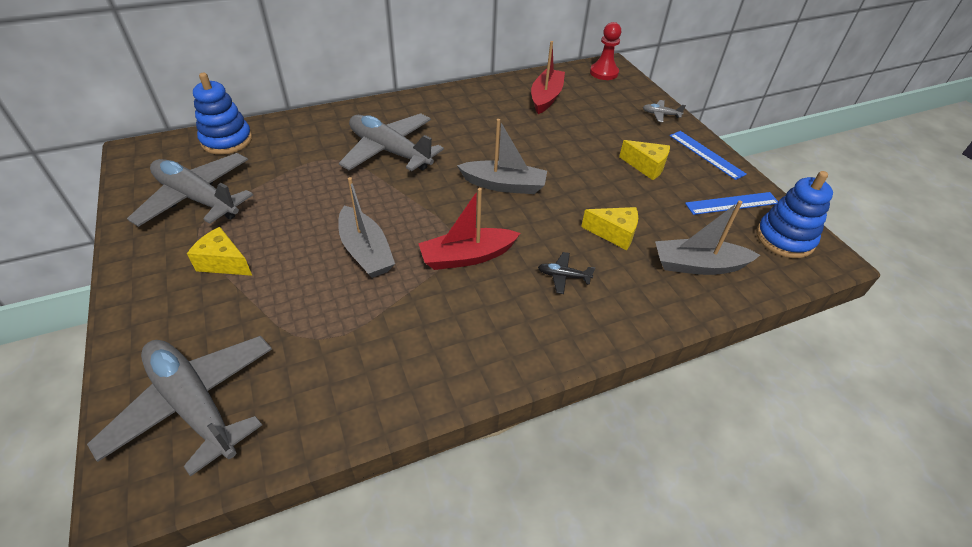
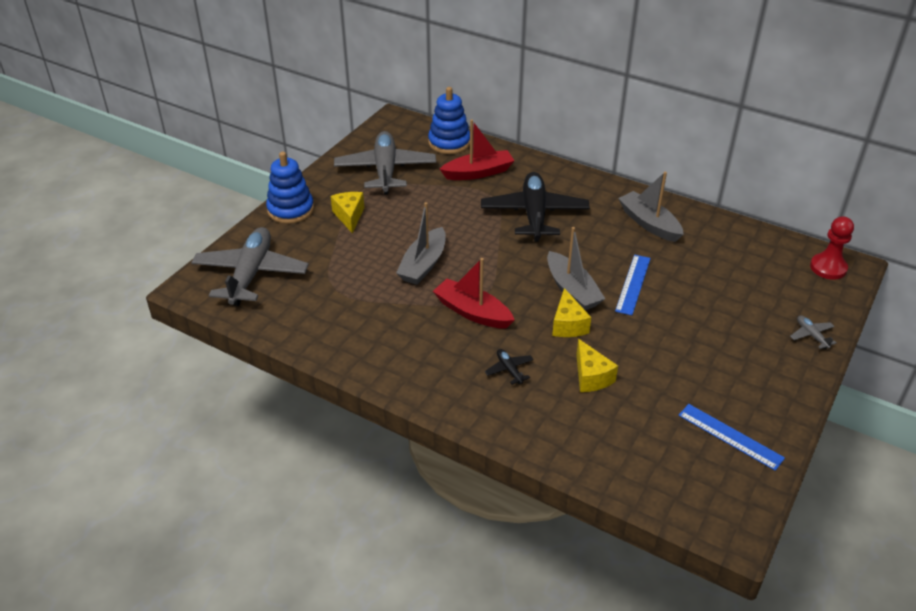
camera: 55 degrees right, 5 degrees down
grey plane [339,113,444,171] -> black plane [481,172,590,242]
red boat [531,41,565,114] -> red boat moved to [440,119,515,180]
yellow cheese [619,140,670,180] -> yellow cheese moved to [552,288,591,337]
grey boat [655,201,760,275] -> grey boat moved to [618,172,684,242]
blue ruler [670,131,747,180] -> blue ruler moved to [615,254,651,315]
blue stacking toy [756,171,833,258] -> blue stacking toy moved to [266,152,314,224]

